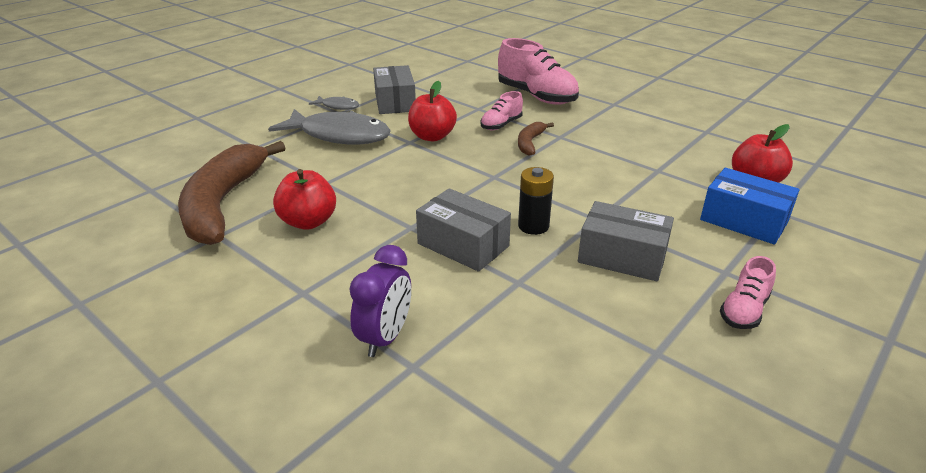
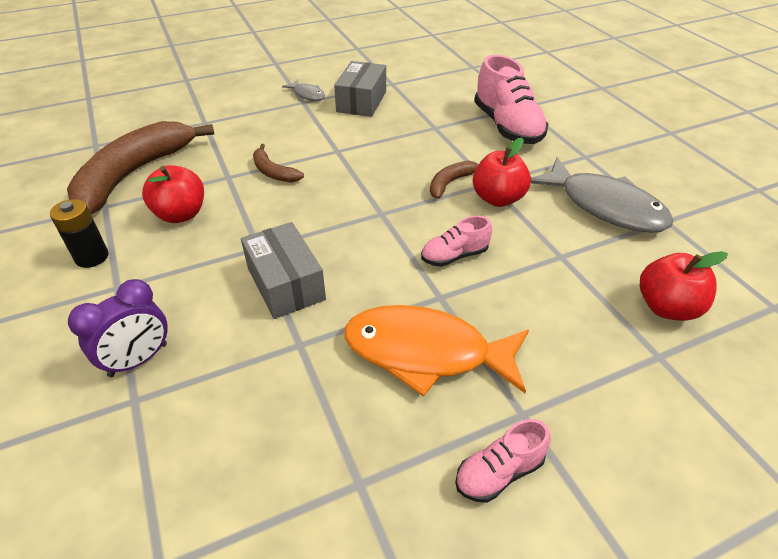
camera: 25 degrees right, 10 degrees up
grey fish [268,109,391,145] -> grey fish moved to [531,157,674,233]
red apple [408,81,457,141] -> red apple moved to [473,138,531,207]
pink shoe [480,91,523,130] -> pink shoe moved to [421,216,492,267]
black battery [518,167,554,235] -> black battery moved to [50,199,109,268]
grey box [578,201,674,282] -> orange fish [344,305,529,397]
blue box [700,168,800,244] -> none
none -> brown banana [253,144,304,183]

